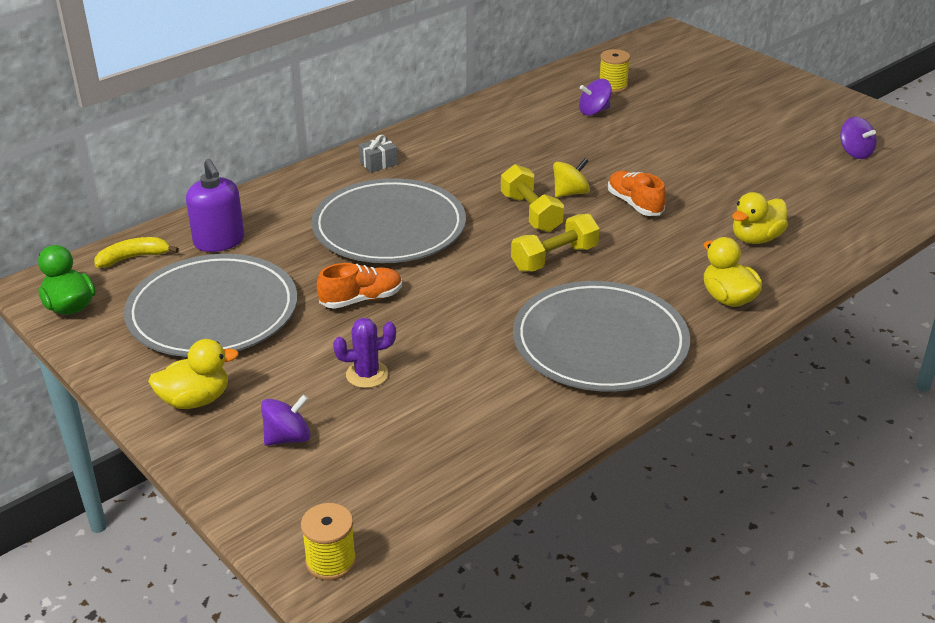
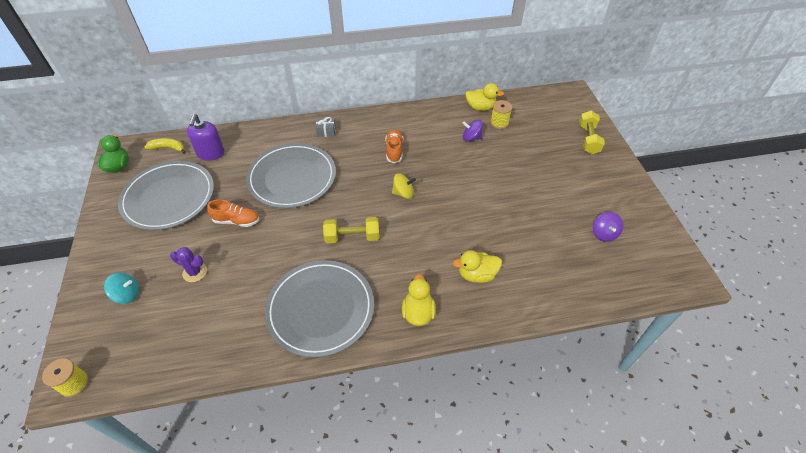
camera: 30 degrees right, 15 degrees up
yellow duck [148,339,239,409] -> yellow duck moved to [465,83,504,111]
purple spinning top [261,395,311,446] -> turquoise spinning top [104,272,139,304]
yellow dumbbell [501,164,564,232] -> yellow dumbbell moved to [579,111,605,154]
orange shoe [608,171,666,216] -> orange shoe moved to [385,129,403,163]

